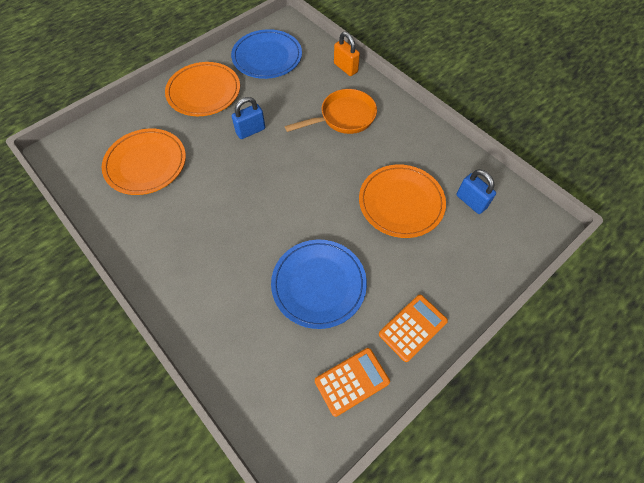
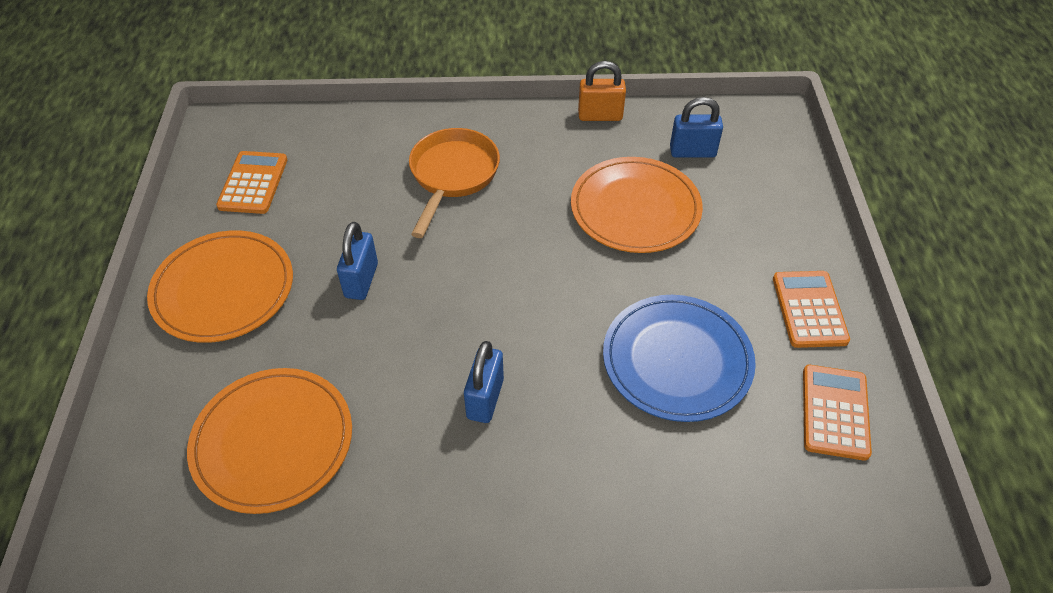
camera: 50 degrees left, 10 degrees down
blue plate [231,29,302,79] -> orange calculator [216,151,287,214]
orange padlock [334,32,360,76] -> orange padlock moved to [578,61,626,121]
none -> blue padlock [464,341,504,423]

